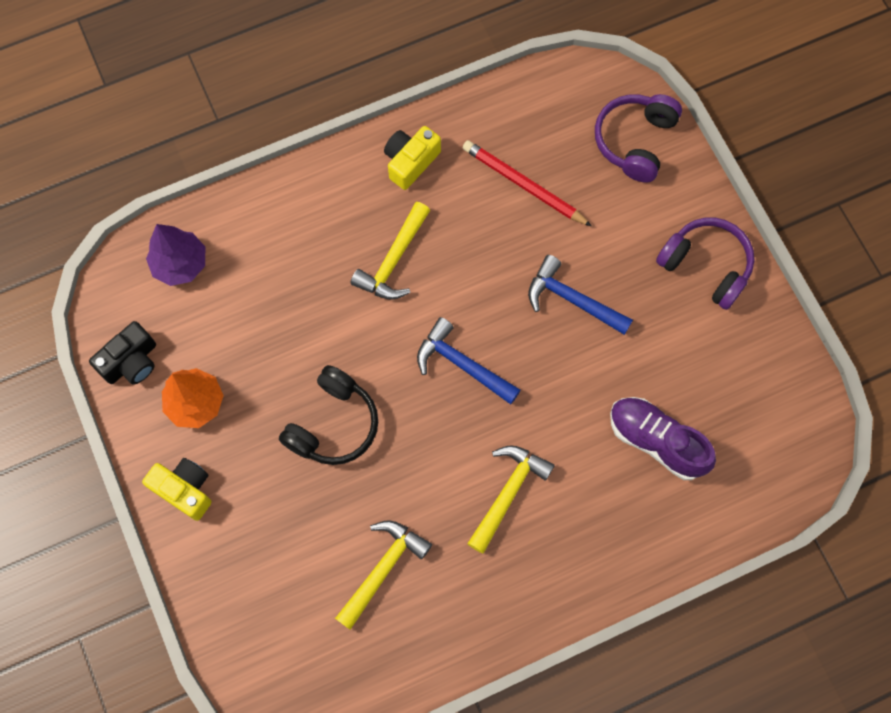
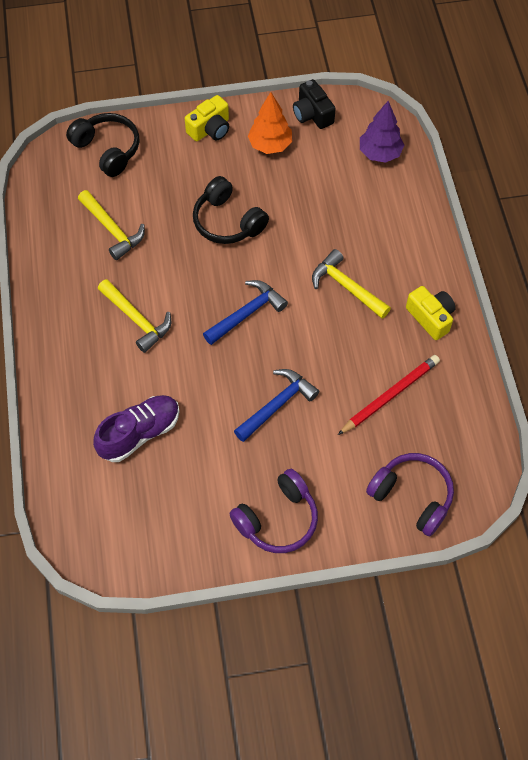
camera: 105 degrees right, 10 degrees down
none -> black headphones [66,113,139,177]

